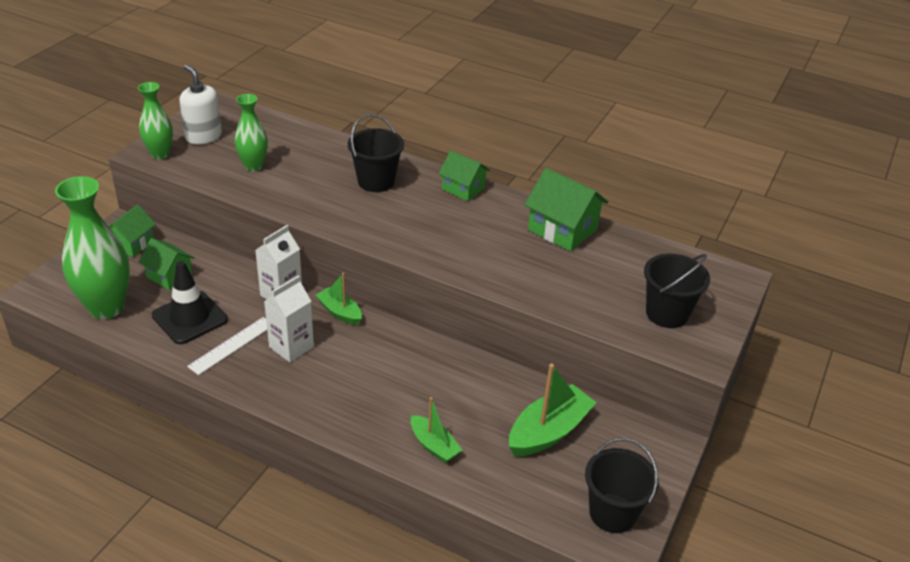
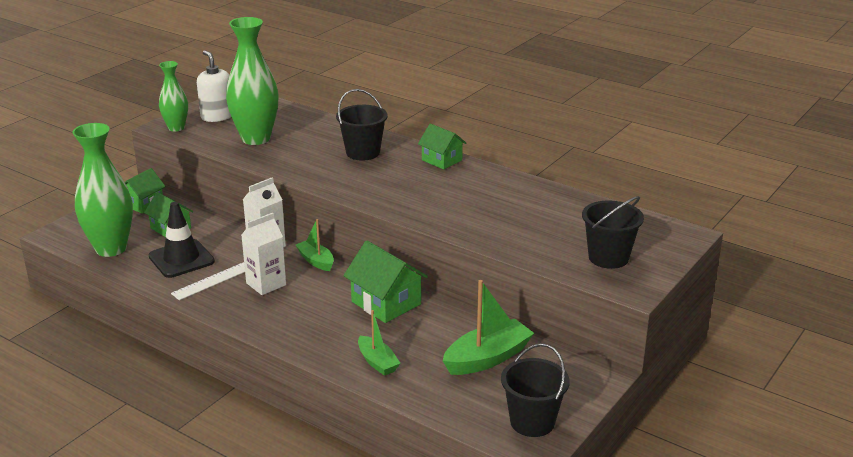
camera: 10 degrees right, 10 degrees down
green vase [235,94,268,171] -> green vase [226,17,278,145], size x1.75
green house [524,168,608,251] -> green house moved to [343,241,428,323]

